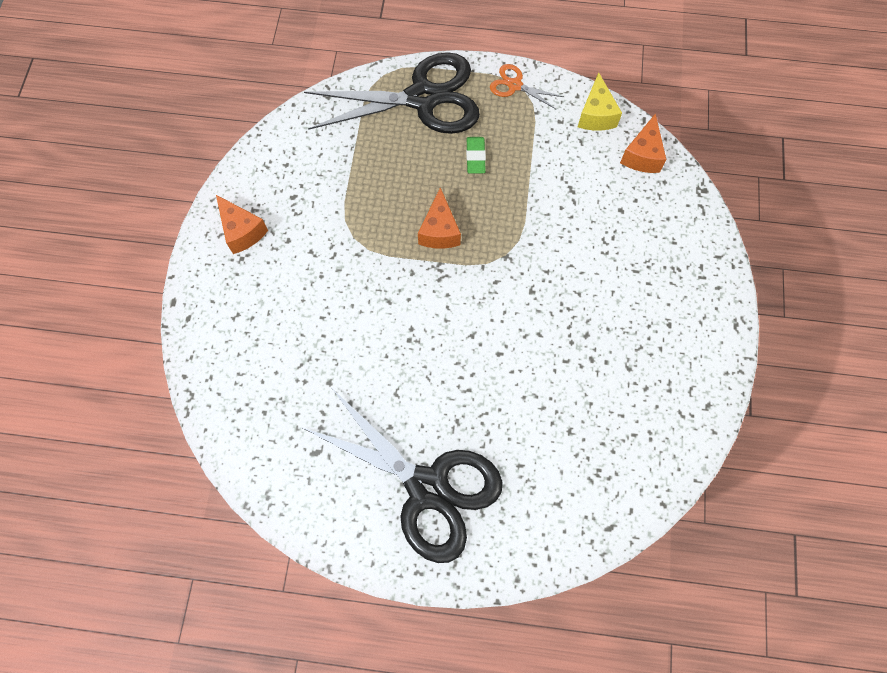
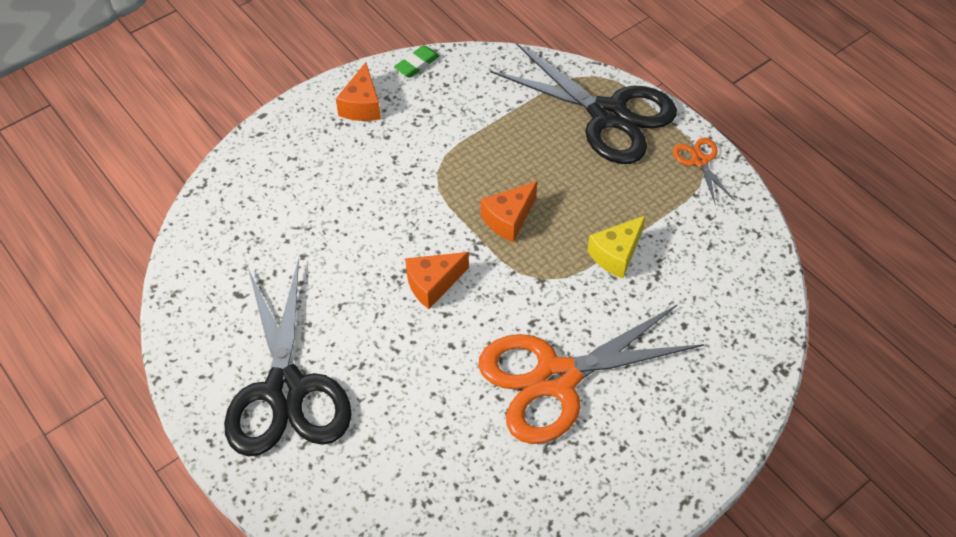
camera: 45 degrees right, 15 degrees down
green eraser [466,137,486,174] -> green eraser moved to [394,45,440,78]
yellow cheese [578,72,622,131] -> yellow cheese moved to [587,215,646,279]
orange cheese [620,113,667,173] -> orange cheese moved to [405,252,469,309]
none -> orange scissors [478,304,704,444]

